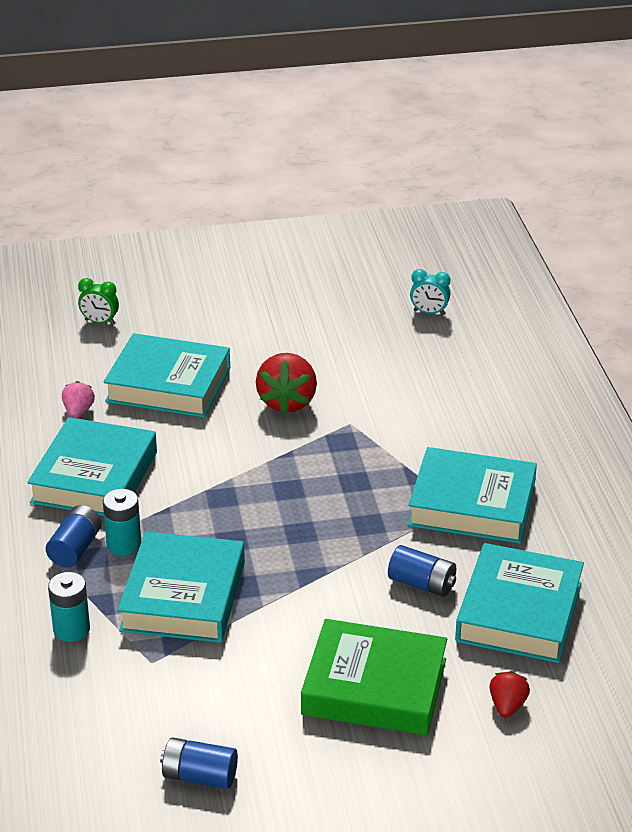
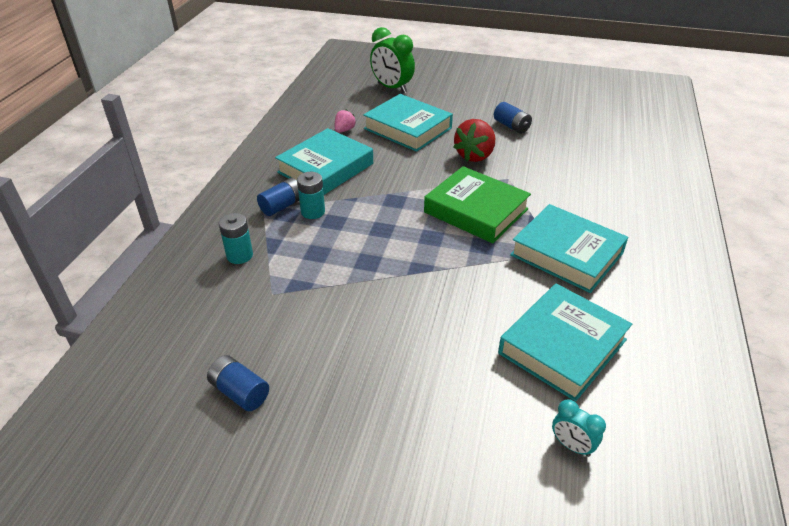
camera: 25 degrees right, 5 degrees up
green clock [78,278,119,325] -> green clock [370,27,415,93], size x1.89
turquoise book [117,531,245,643] -> none
green book [301,619,447,735] -> green book moved to [424,166,531,243]
blue battery [388,545,456,597] -> blue battery moved to [494,102,532,134]
turquoise clock [410,269,450,315] -> turquoise clock moved to [552,399,606,457]
red strawberry [489,671,530,718] -> none

